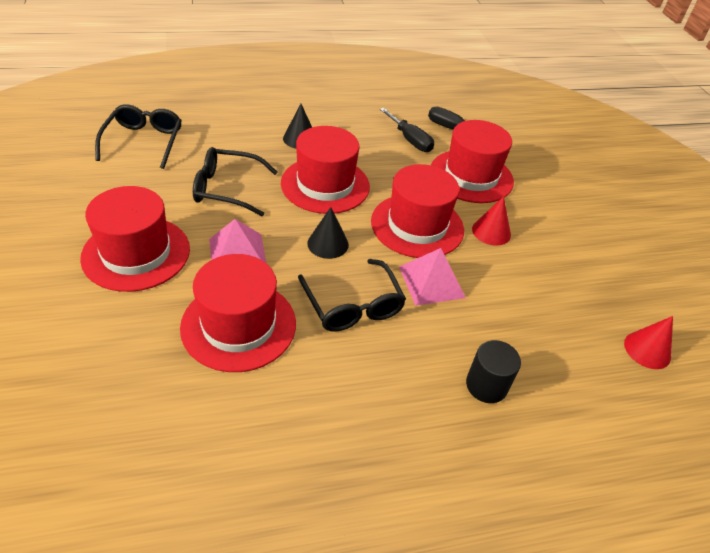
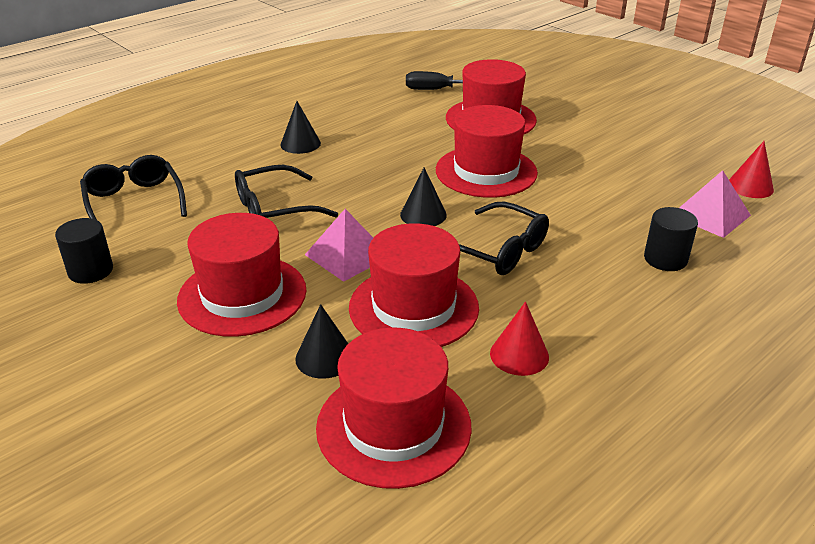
camera: 25 degrees left, 10 degrees down
red hat [281,126,370,214] -> red hat moved to [316,328,472,489]
black screwdriver [380,108,434,152] -> none
pink pyramid [399,248,466,306] -> pink pyramid moved to [679,170,751,238]
red cone [472,196,511,246] -> red cone moved to [490,302,549,376]
none -> black cylinder [55,218,113,284]
none -> black cone [295,304,348,379]

